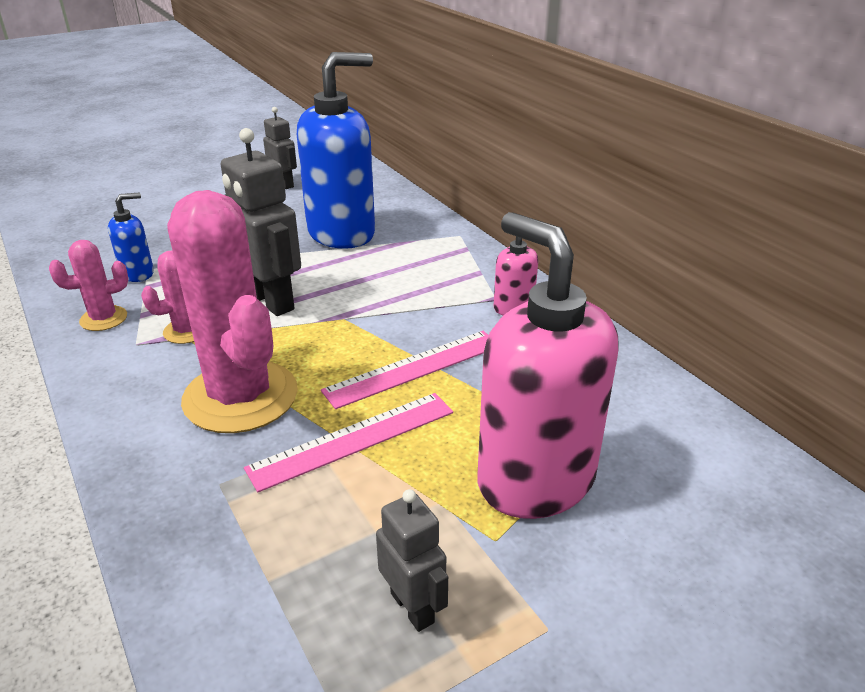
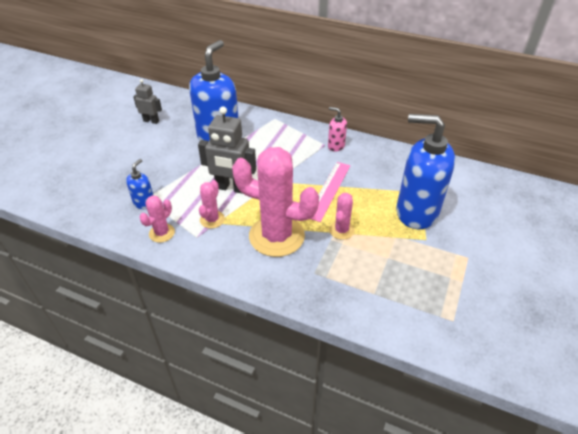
camera: 35 degrees left, 10 degrees up
pink ruler [244,393,453,492] -> pink cactus [329,193,355,240]
grey robot [376,489,448,632] -> none
pink soap dispenser [478,212,619,519] -> blue soap dispenser [396,114,455,229]

